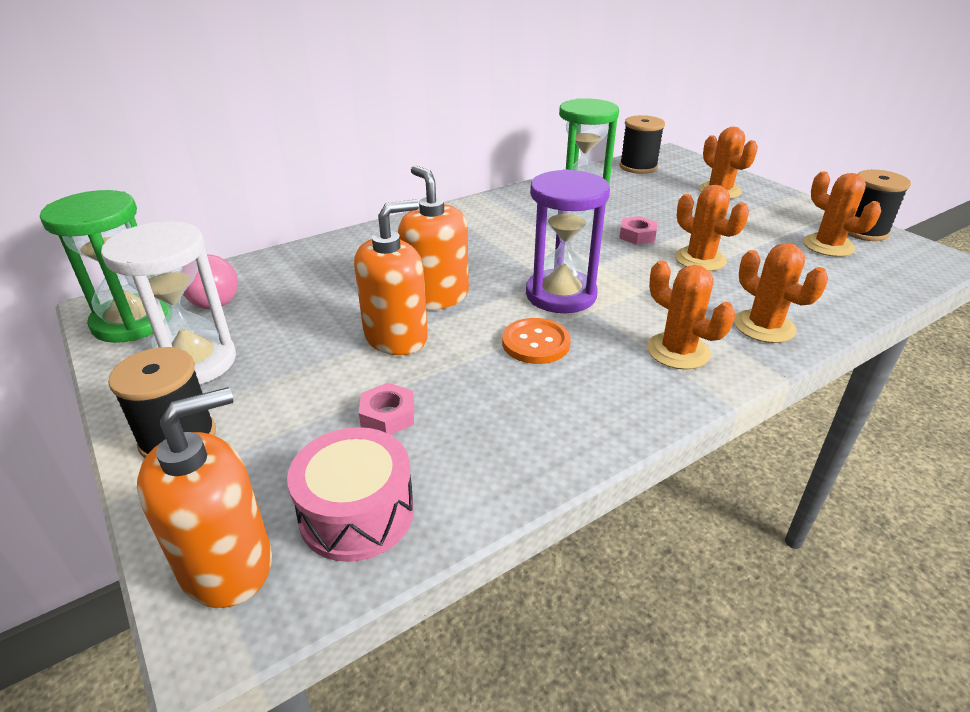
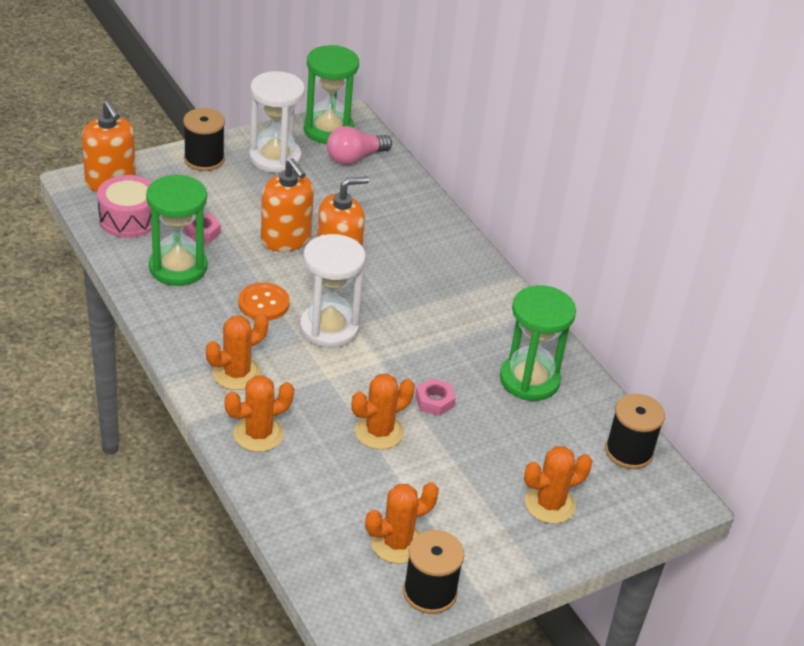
camera: 90 degrees right, 5 degrees up
purple hourglass [526,169,610,313] -> white hourglass [300,234,366,348]
none -> green hourglass [146,174,207,286]

